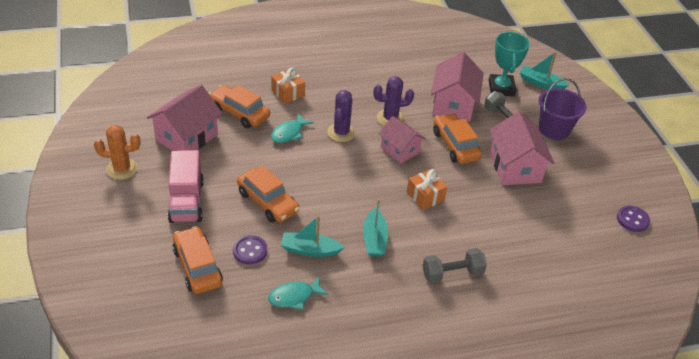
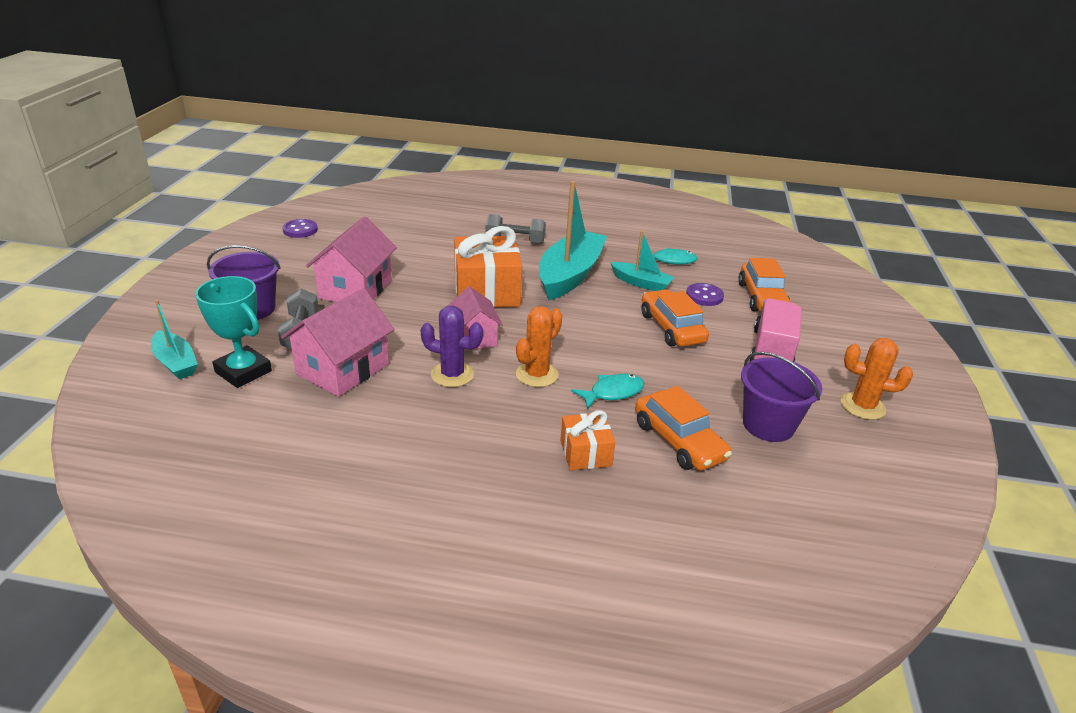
camera: 155 degrees left, 10 degrees down
pink house [147,85,222,151] -> purple bucket [741,352,822,442]
purple cactus [327,90,356,142] -> orange cactus [516,306,562,387]
turquoise boat [363,199,388,257] -> turquoise boat [539,181,607,300], size x1.88
orange gift [407,169,447,210] -> orange gift [454,226,522,307], size x1.88
orange car [433,113,482,164] -> none
turquoise trophy [489,32,530,96] -> turquoise trophy turned 75 degrees counterclockwise [195,276,272,388]

